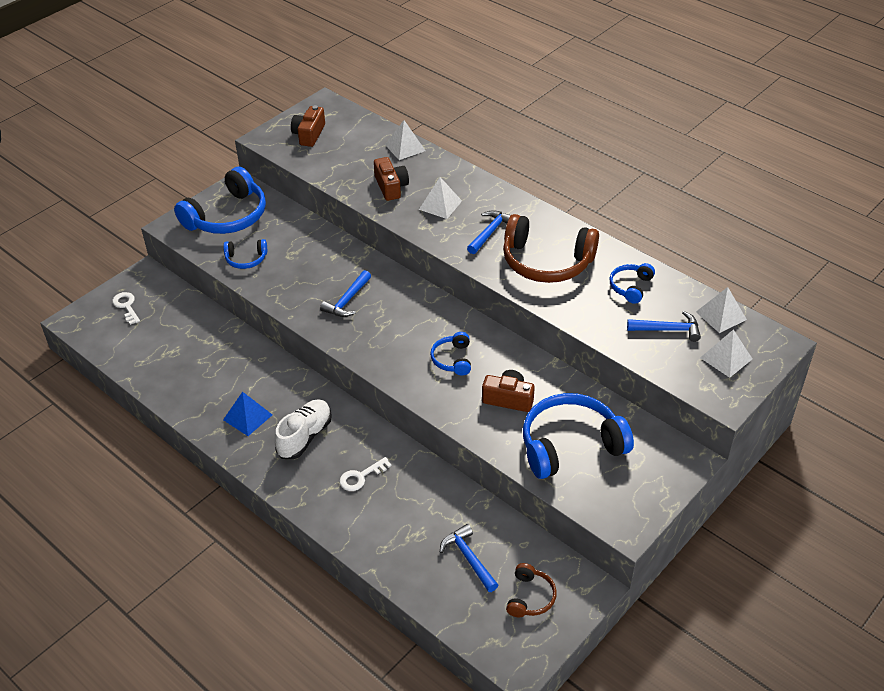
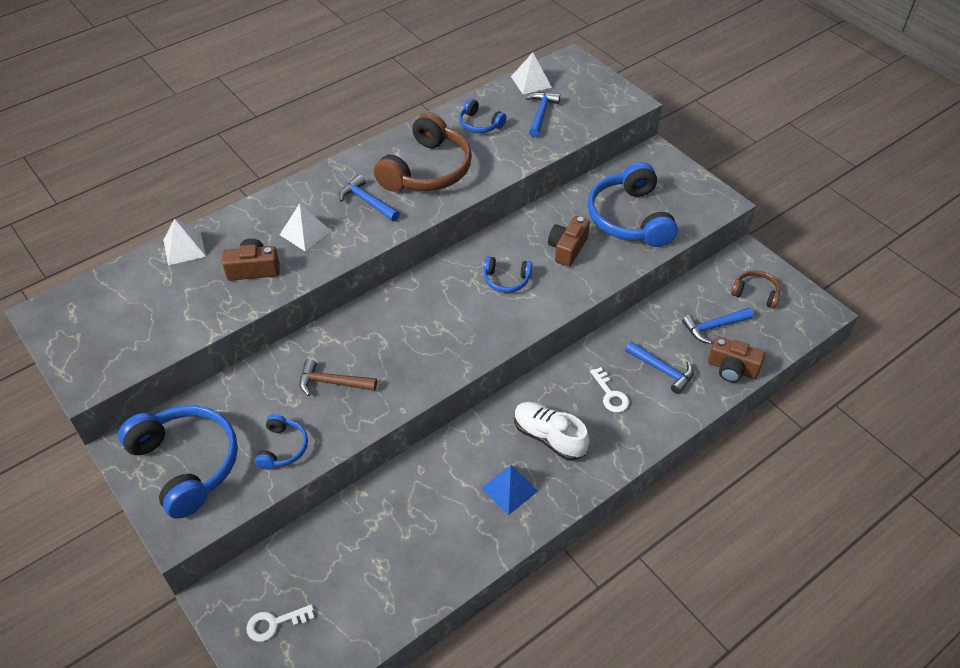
camera: 80 degrees left, 5 degrees up
brown camera [291,105,325,147] -> brown camera moved to [708,337,765,383]
blue hammer [320,270,371,317] -> blue hammer moved to [625,341,694,394]
white pyramid [700,330,752,378] -> none
none -> brown hammer [300,359,377,396]

